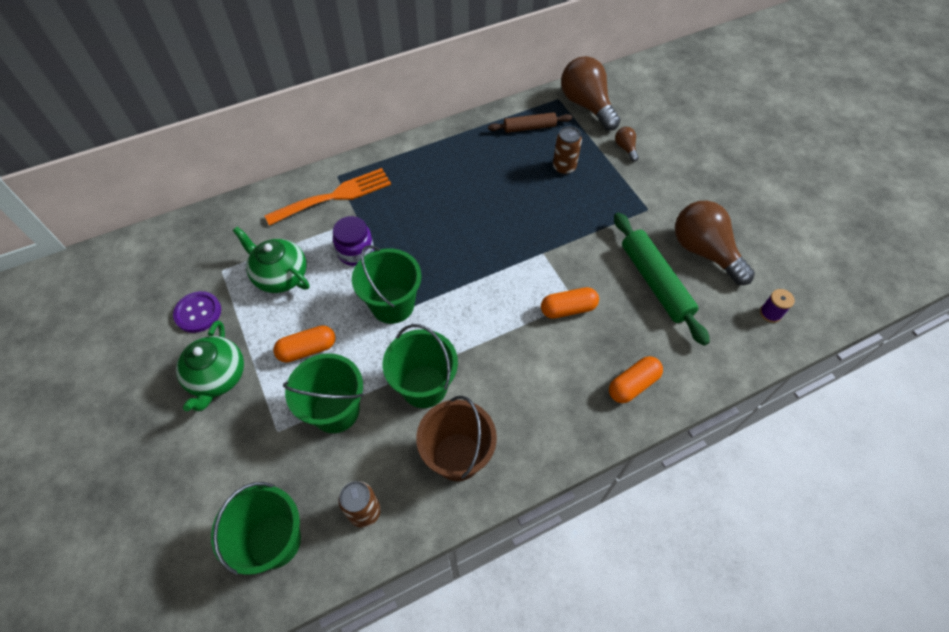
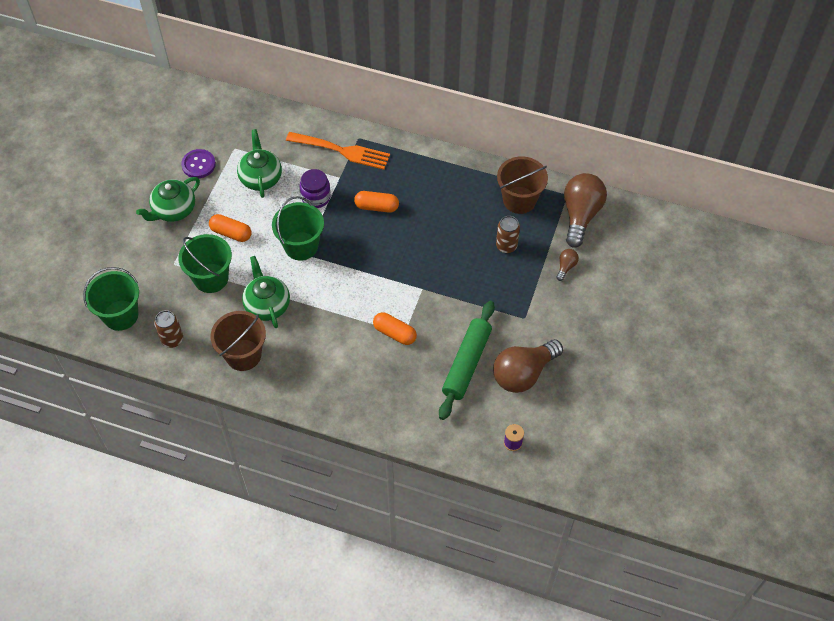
camera: 45 degrees right, 0 degrees up
green bucket [383,324,458,408] -> green teapot [242,256,290,328]
brown rolling pin [488,112,572,133] -> brown bucket [497,156,548,214]
orange capsule [609,356,663,403] -> orange capsule moved to [354,191,399,213]
brown light bulb [675,201,755,285] -> brown light bulb turned 135 degrees counterclockwise [493,339,563,393]

